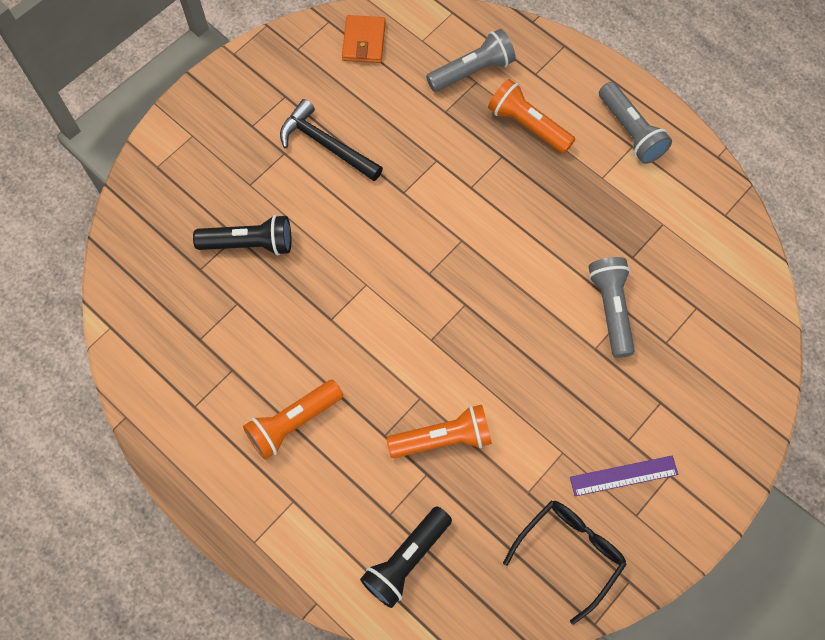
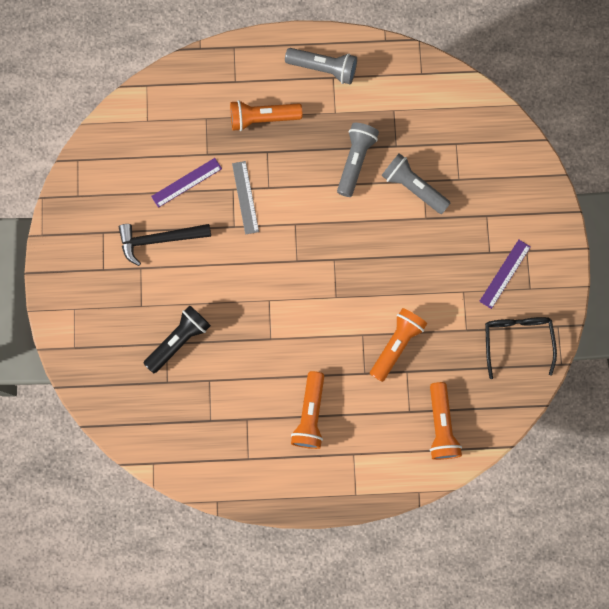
camera: 45 degrees left, 10 degrees up
orange wallet [342,15,386,63] -> none
black flashlight [360,506,452,608] -> orange flashlight [430,382,462,460]
grey flashlight [426,29,516,92] -> grey flashlight moved to [337,123,379,197]
none -> purple ruler [151,158,222,208]
none -> grey ruler [232,161,259,235]

